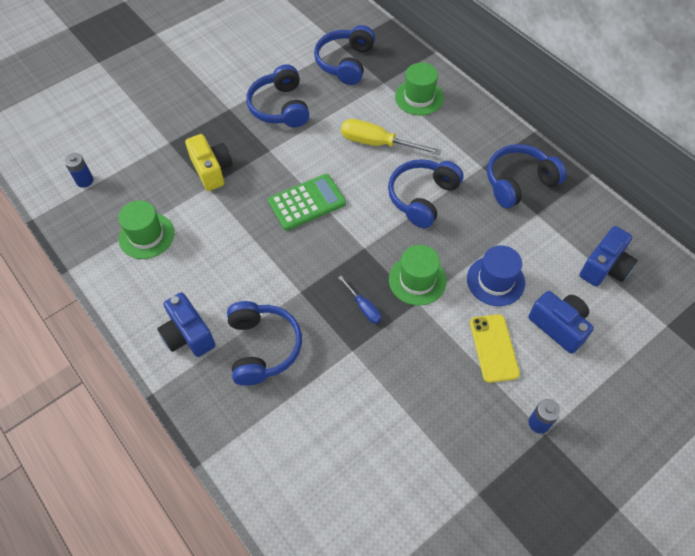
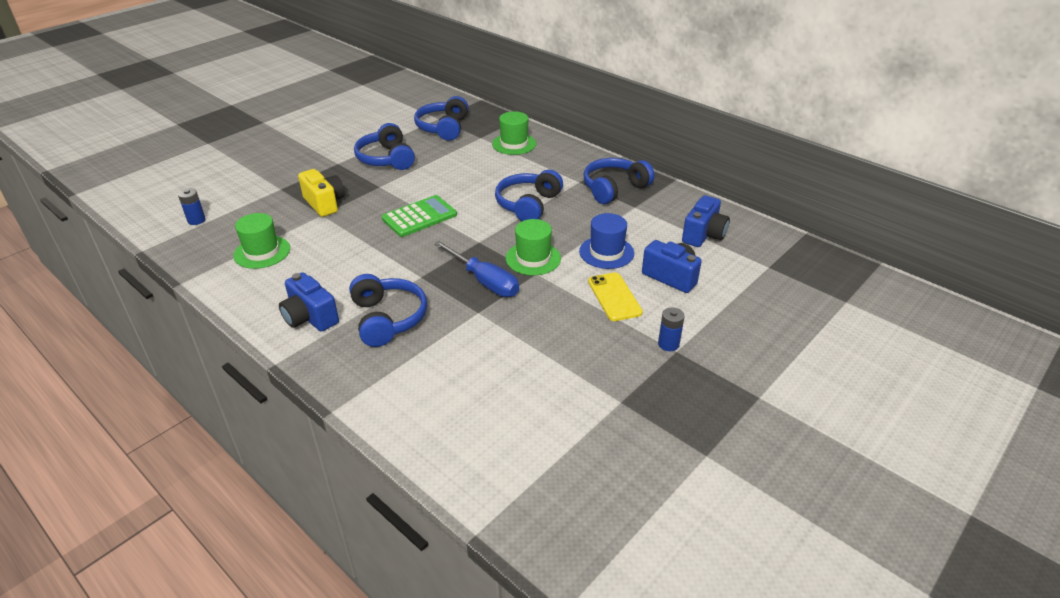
camera: 10 degrees left, 20 degrees down
blue screwdriver [338,276,382,324] -> blue screwdriver [434,241,519,297], size x1.84
yellow screwdriver [341,119,442,155] -> none

